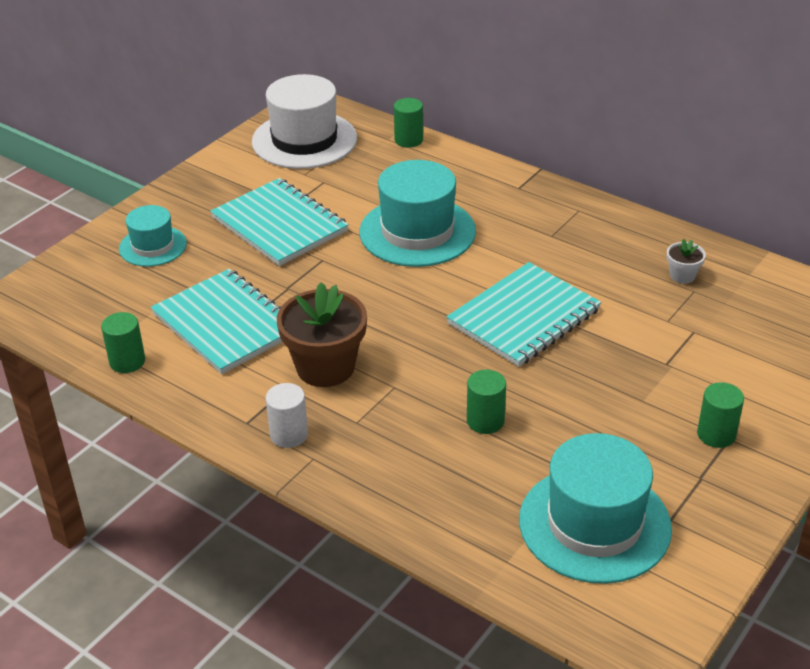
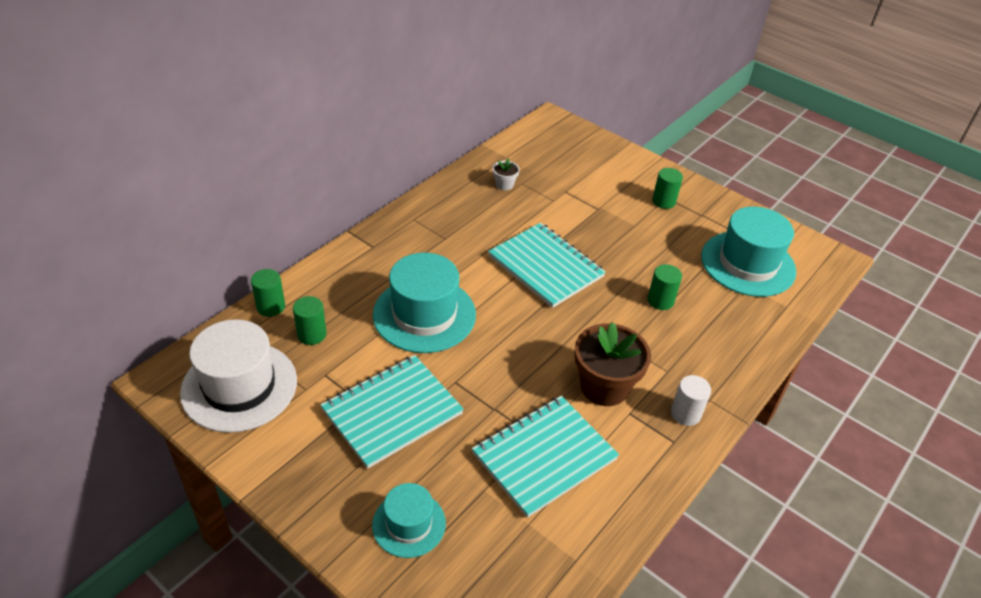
camera: 90 degrees left, 5 degrees up
green cylinder [101,312,145,373] -> green cylinder moved to [293,296,327,345]

